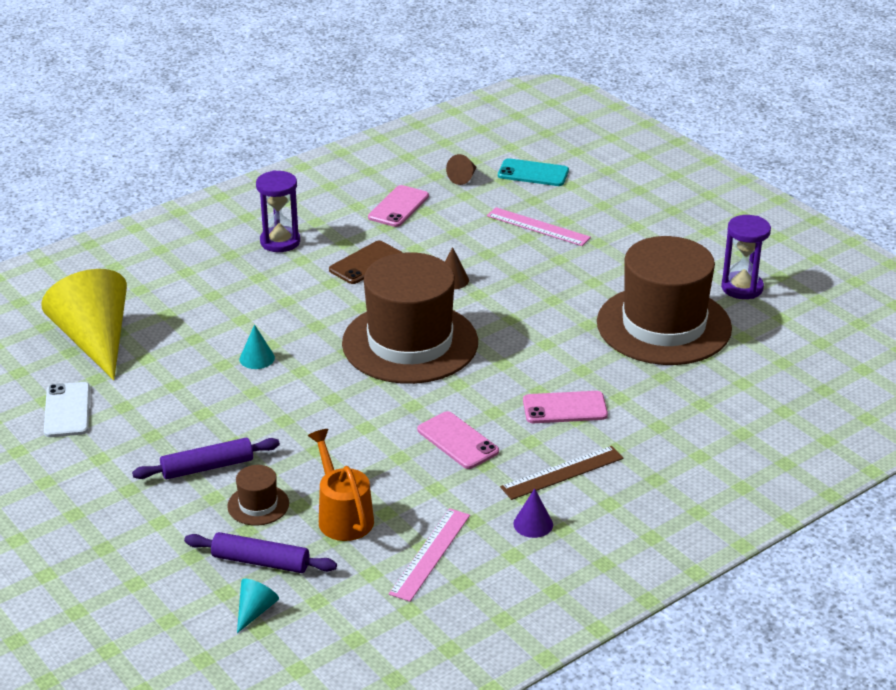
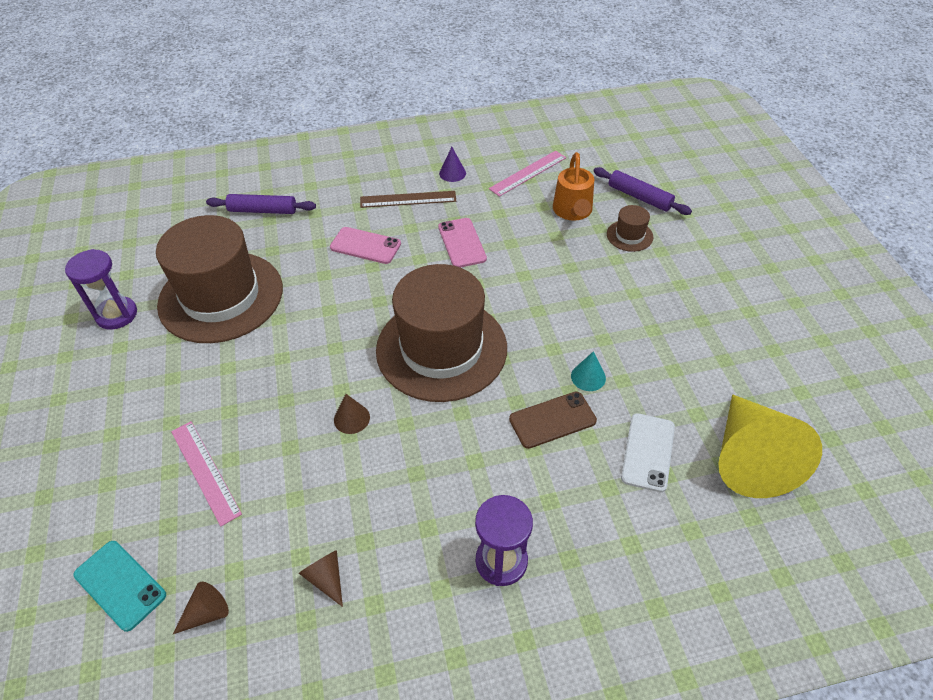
camera: 155 degrees left, 15 degrees up
white phone [44,382,90,437] -> white phone moved to [621,413,675,492]
purple rolling pin [132,438,280,479] -> purple rolling pin moved to [206,194,316,214]
turquoise cone [237,579,279,633] -> none
brown phone [329,241,403,284] -> brown phone moved to [509,392,597,449]
pink phone [368,185,429,227] -> brown cone [299,550,343,607]

